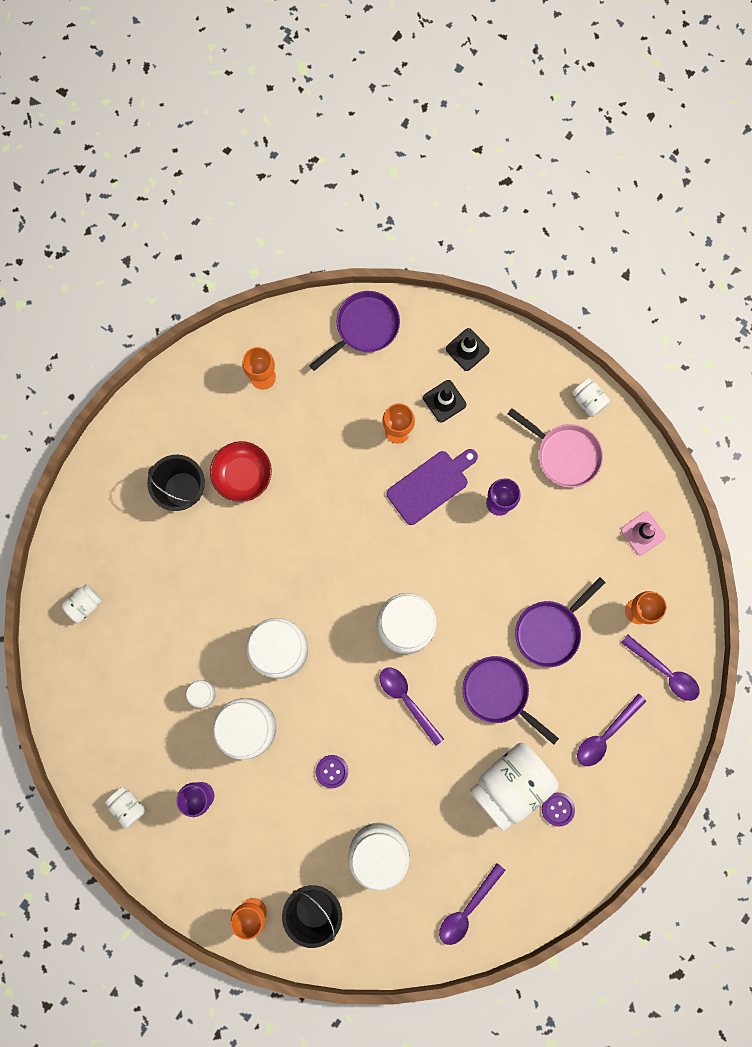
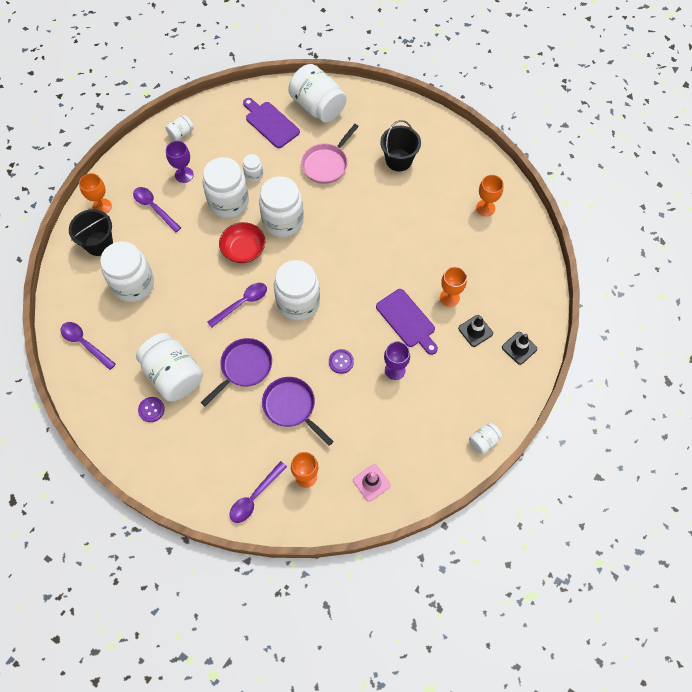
camera: 90 degrees right, 15 degrees down
white jar [61,584,102,623] -> white jar [288,64,347,123], size x2.15
red bowl [210,441,272,502] -> red bowl moved to [219,222,265,263]
purple pan [309,291,400,371] -> none
purple button [316,755,348,788] -> purple button moved to [329,349,354,374]
pink pan [508,408,603,488] -> pink pan moved to [301,124,359,184]
purple spoon [577,693,646,766] -> purple spoon moved to [133,187,181,233]
none -> purple cutting board [243,98,300,148]

